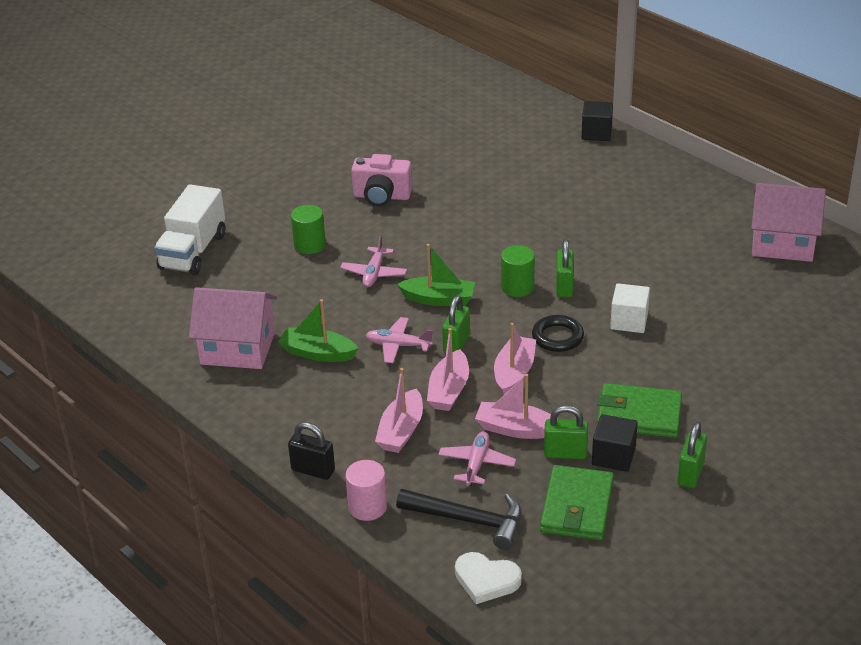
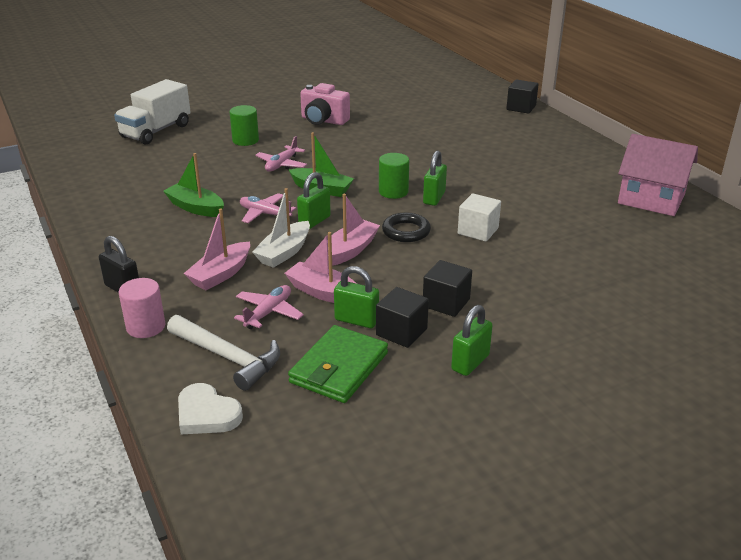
camera: 15 degrees right, 5 degrees down
pink house [189,287,277,369] -> none
black hammer [396,489,522,550] -> white hammer [167,315,280,391]
pink boat [427,328,469,411] -> white boat [252,188,310,268]
green wallet [597,383,682,438] -> black cube [423,260,472,317]

